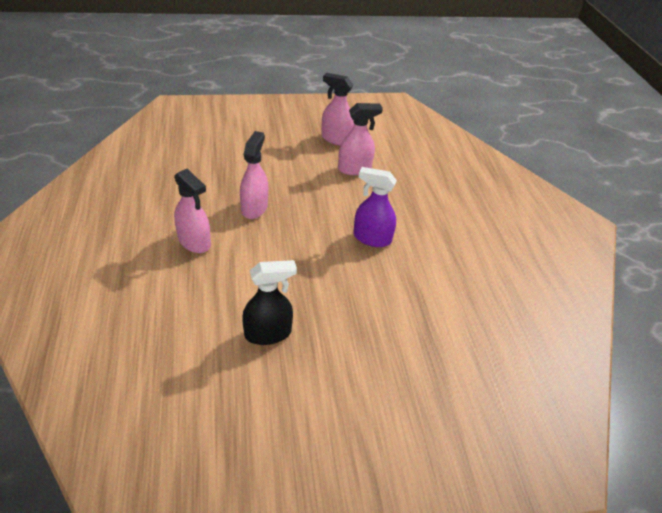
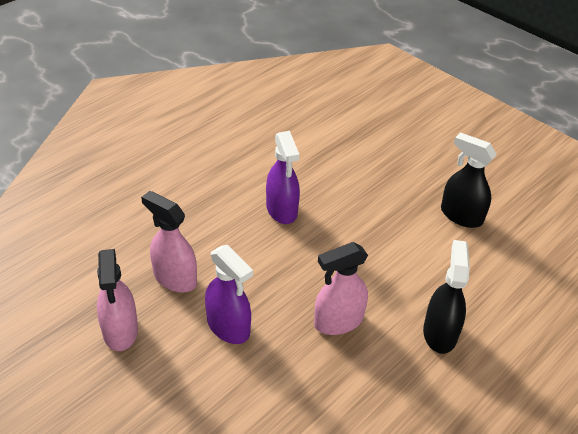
camera: 125 degrees left, 0 degrees up
pink spray bottle [174,169,211,253] -> black spray bottle [423,240,470,354]
none -> purple spray bottle [205,245,253,344]

